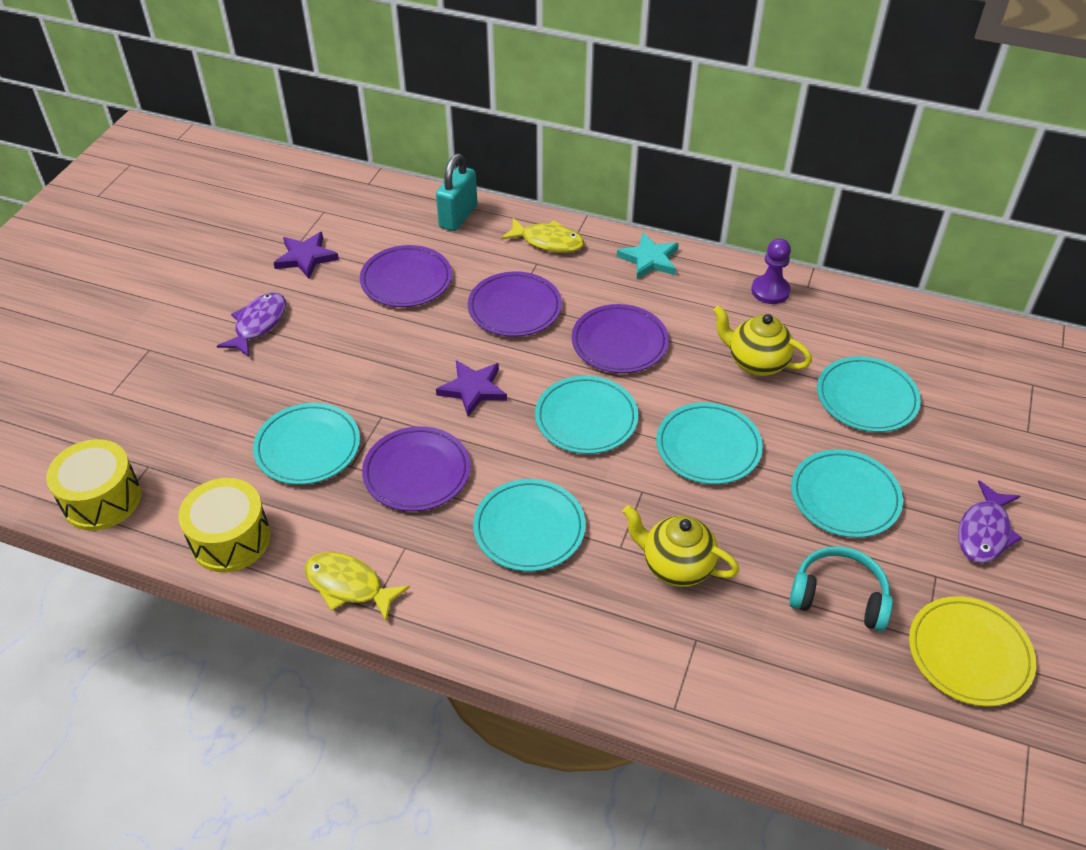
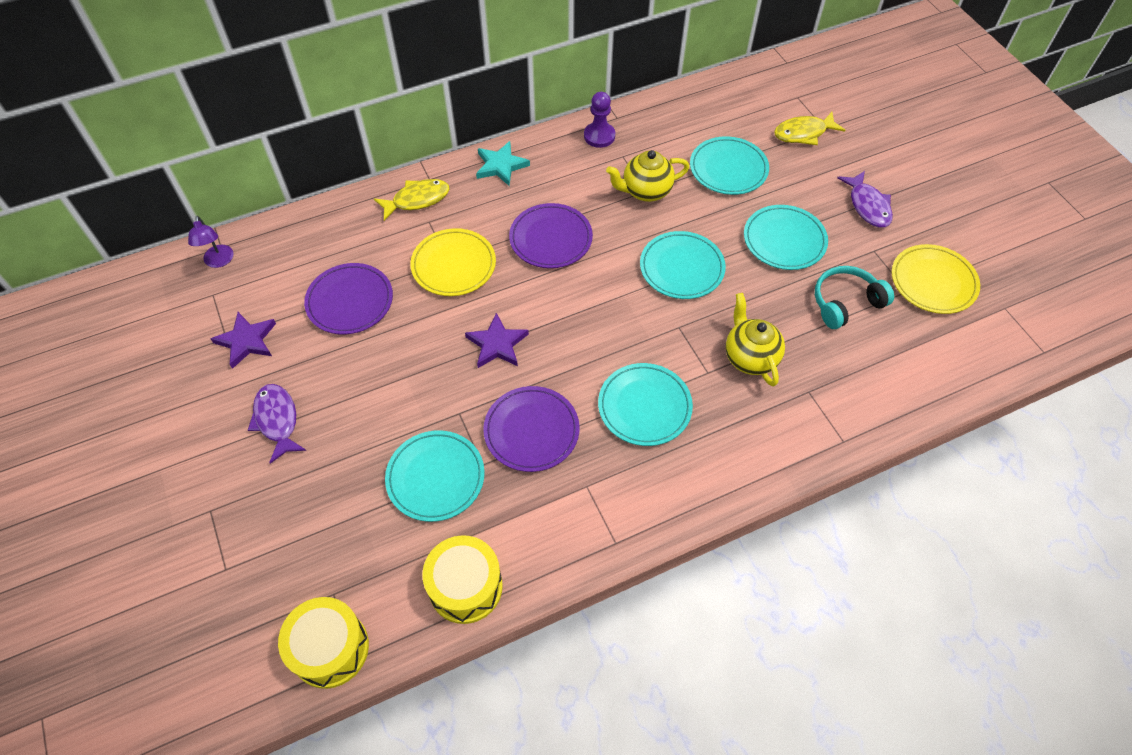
camera: 45 degrees left, 10 degrees up
yellow fish [304,552,410,621] -> yellow fish moved to [774,112,846,145]
turquoise padlock [436,154,477,231] -> none
purple plate [468,271,562,337] -> yellow plate [410,228,496,296]
turquoise plate [535,376,638,454] -> none
yellow teapot [623,505,740,587] -> yellow teapot turned 90 degrees clockwise [726,293,785,387]
none -> purple lamp [188,216,233,268]

